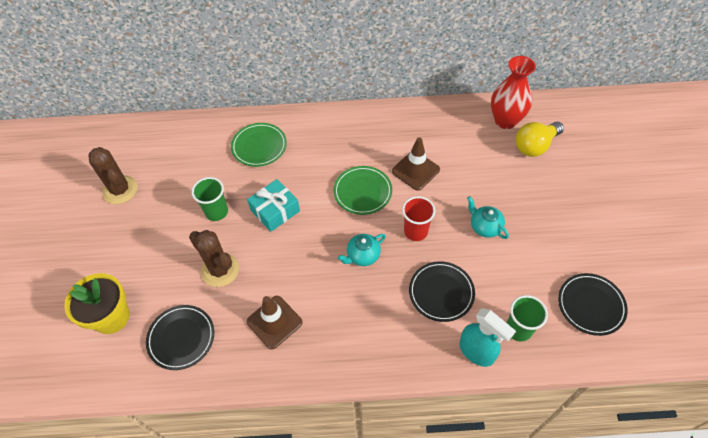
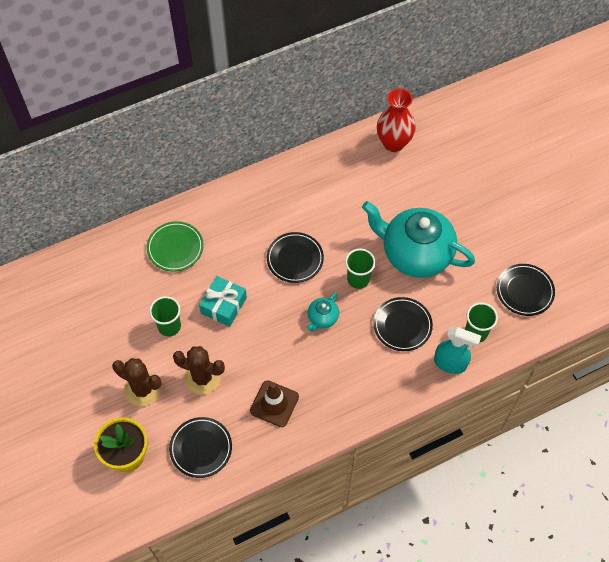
camera: 25 degrees left, 5 degrees up
brown cactus [88,147,138,204] -> brown cactus moved to [112,358,161,407]
green plate [334,166,392,215] -> black plate [267,232,324,283]
brown traffic cone [392,137,440,191] -> none
red cup [402,196,435,241] -> green cup [345,249,376,289]
turquoise teapot [467,196,509,239] -> turquoise teapot [362,201,475,278], size x2.36
yellow light bulb [515,122,564,157] -> none

